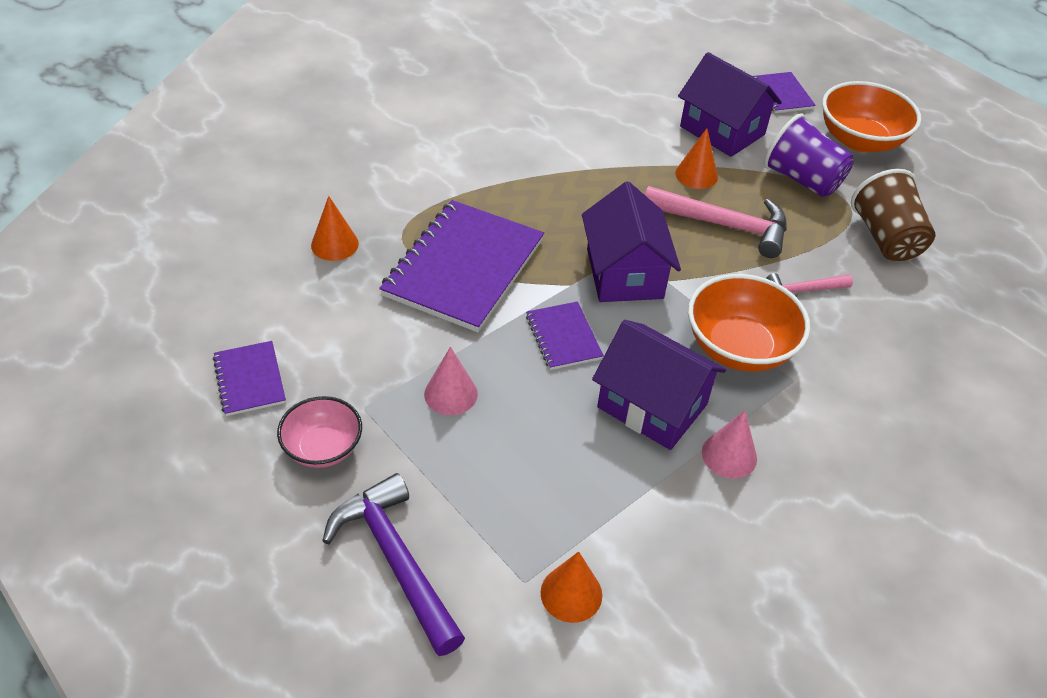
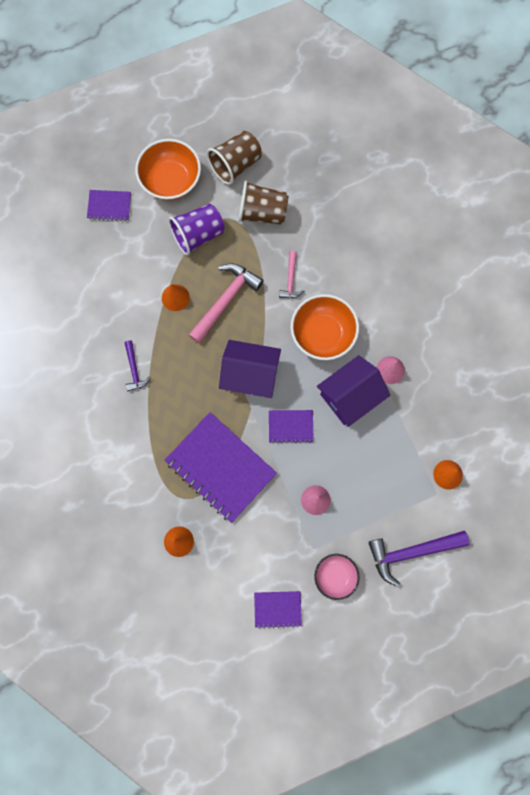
camera: 70 degrees left, 30 degrees up
purple house [678,52,782,157] -> none
none -> purple hammer [124,340,151,391]
none -> brown cup [207,131,262,185]

